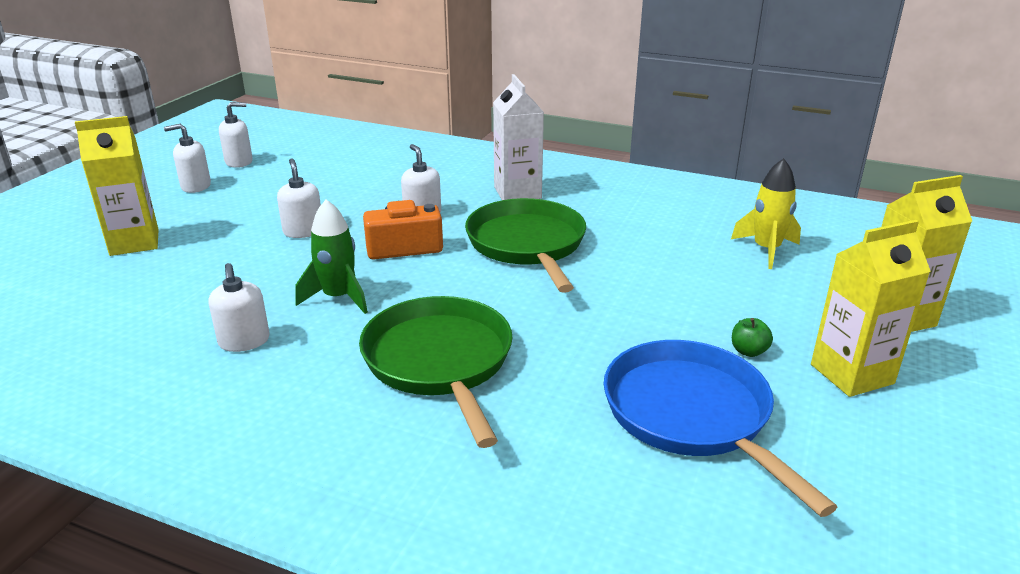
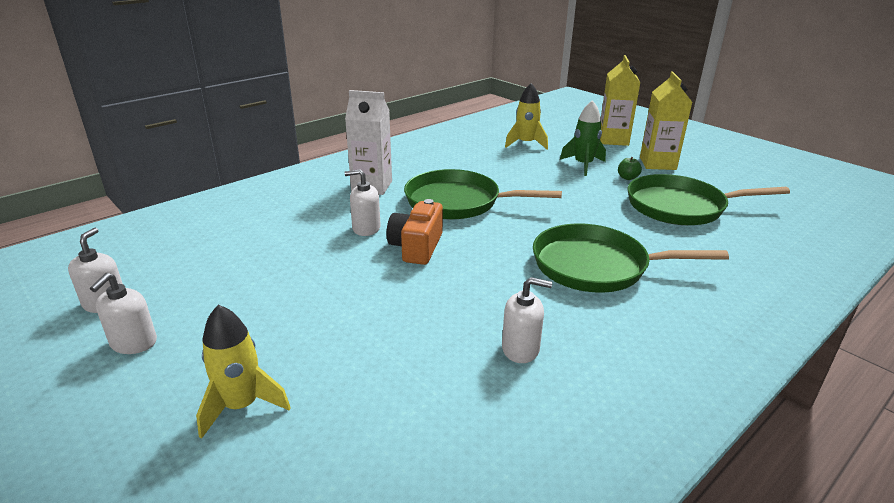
camera: 65 degrees left, 0 degrees up
yellow carton [75,116,159,256] -> yellow rocket [196,305,291,439]
white soap dispenser [277,158,321,238] -> none
green rocket [295,199,368,314] -> green rocket moved to [560,100,606,176]
blue pan [604,340,837,517] -> green pan [628,174,790,225]

